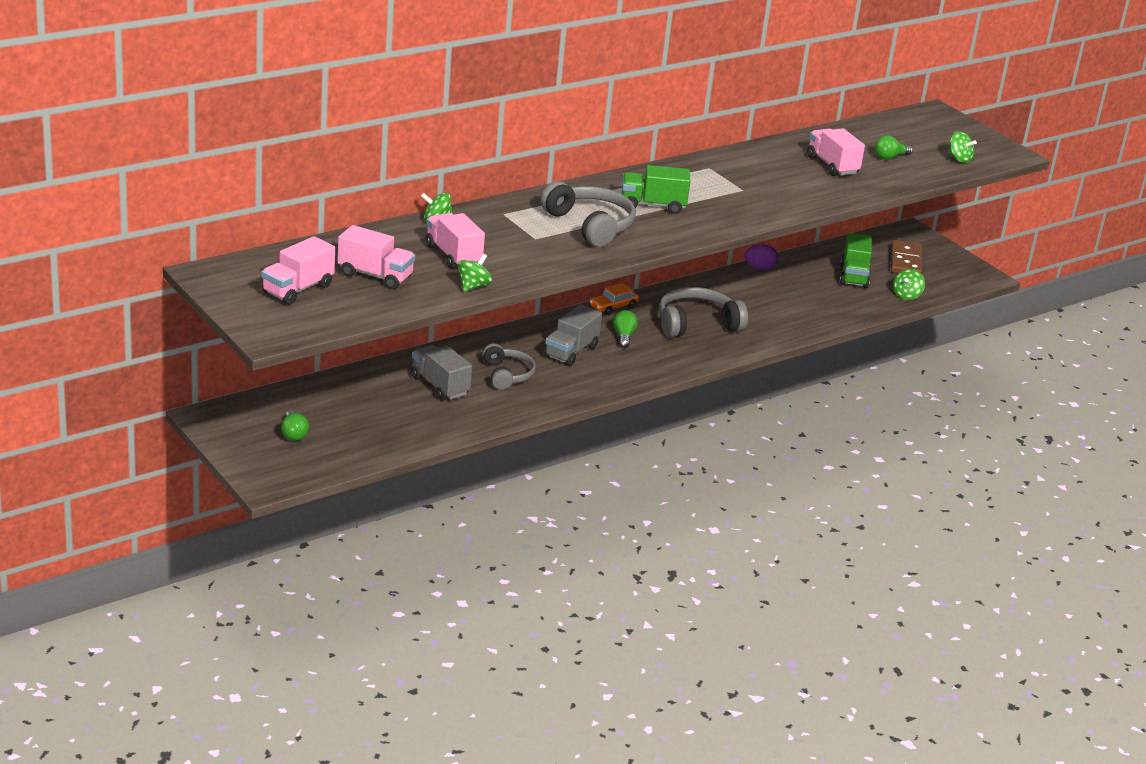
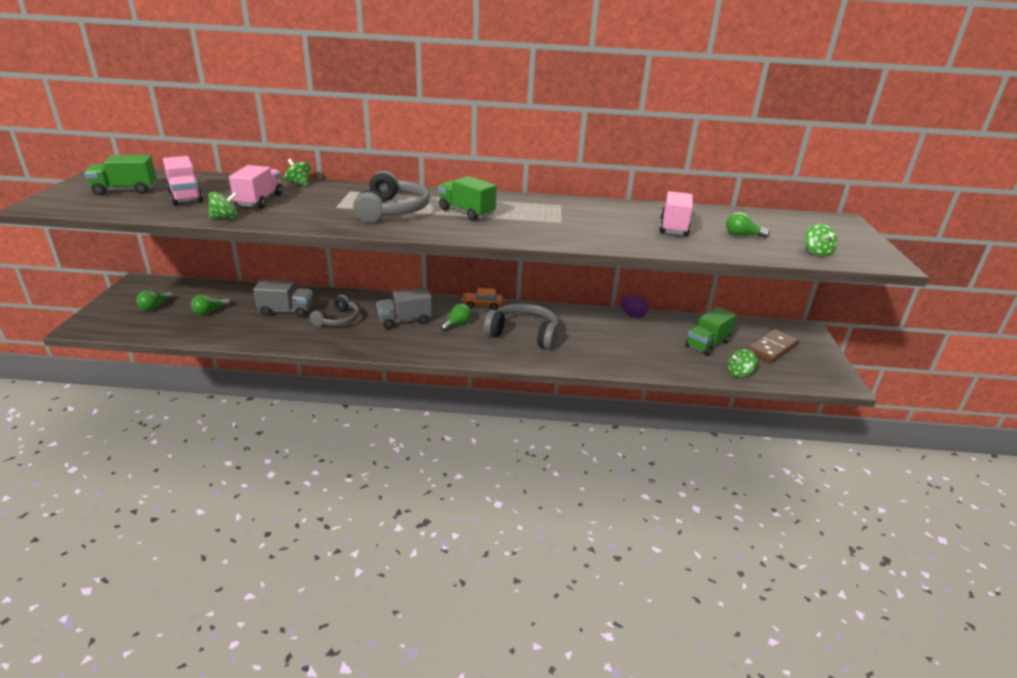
camera: 40 degrees right, 0 degrees up
pink truck [261,236,335,304] -> green truck [84,155,156,195]
grey truck [411,345,472,401] -> grey truck turned 90 degrees clockwise [253,280,313,318]
none -> green light bulb [191,295,231,315]

